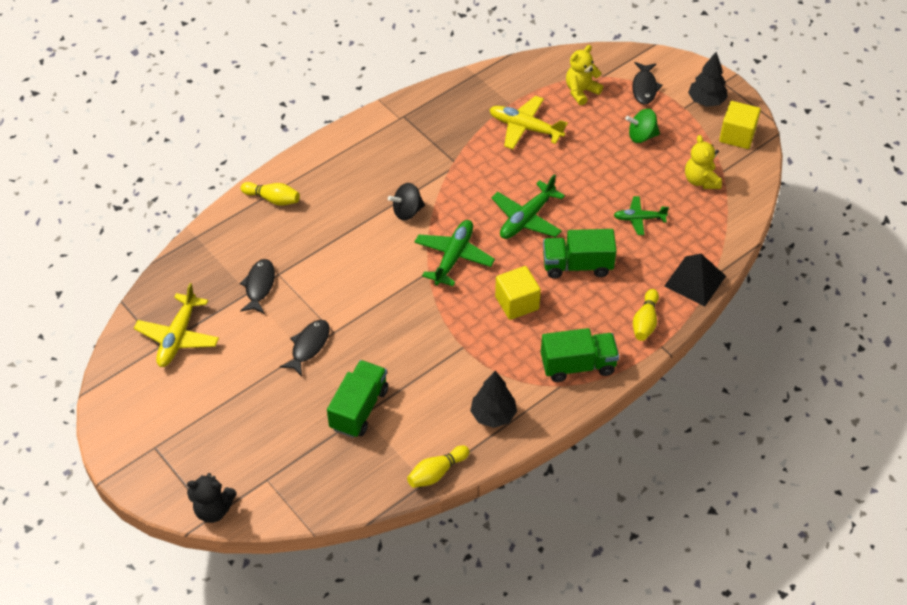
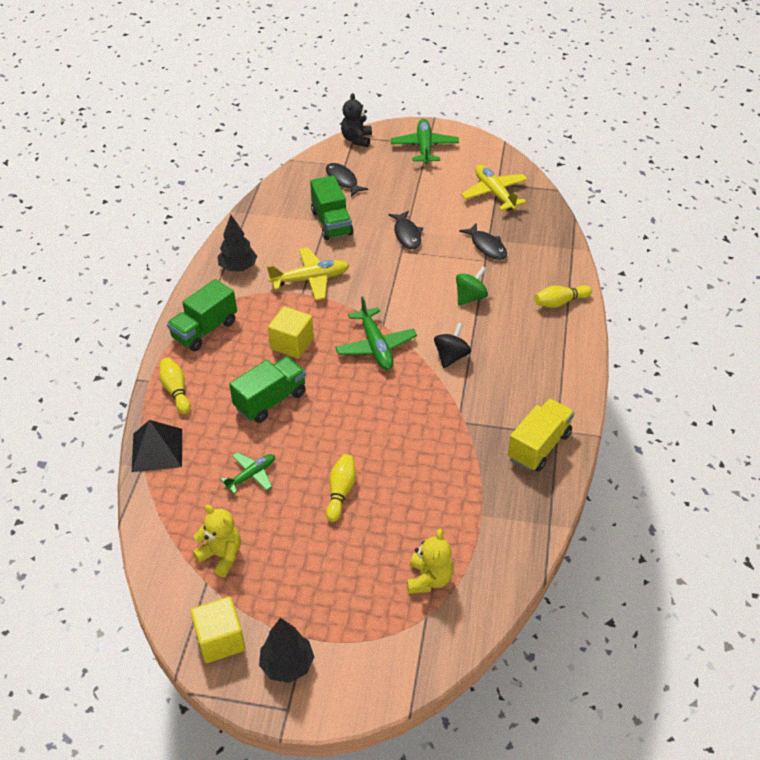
camera: 140 degrees right, 5 degrees down
black teddy bear [187,473,236,523] -> black teddy bear turned 45 degrees counterclockwise [341,93,372,147]
yellow bowling pin [407,445,470,488] -> yellow bowling pin moved to [326,454,356,522]
yellow plane [489,96,568,149] -> yellow plane moved to [267,247,349,300]
green plane [491,174,565,239] -> green plane moved to [391,119,459,164]
green spinning top [625,109,660,143] -> green spinning top moved to [456,266,488,306]
black fish [632,62,663,105] -> black fish moved to [326,163,368,197]
none -> yellow truck [508,398,575,472]

